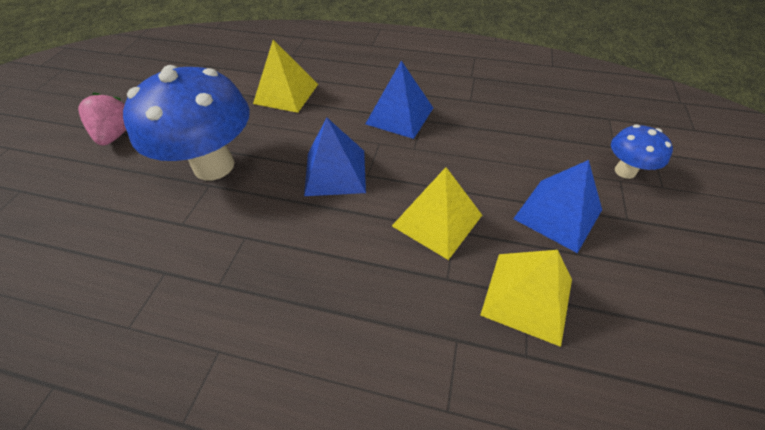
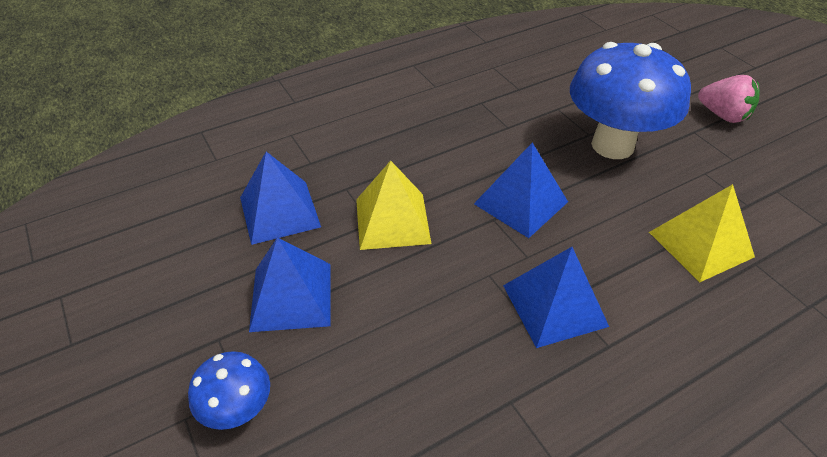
camera: 135 degrees right, 5 degrees down
yellow pyramid [480,250,572,347] -> blue pyramid [240,152,321,245]

